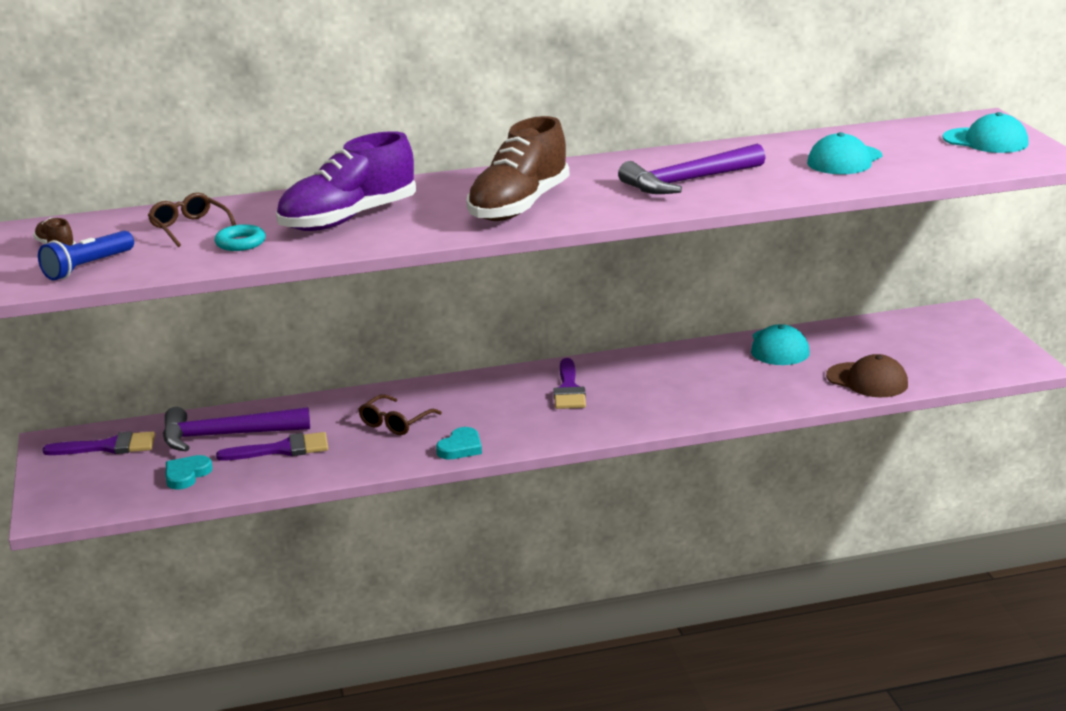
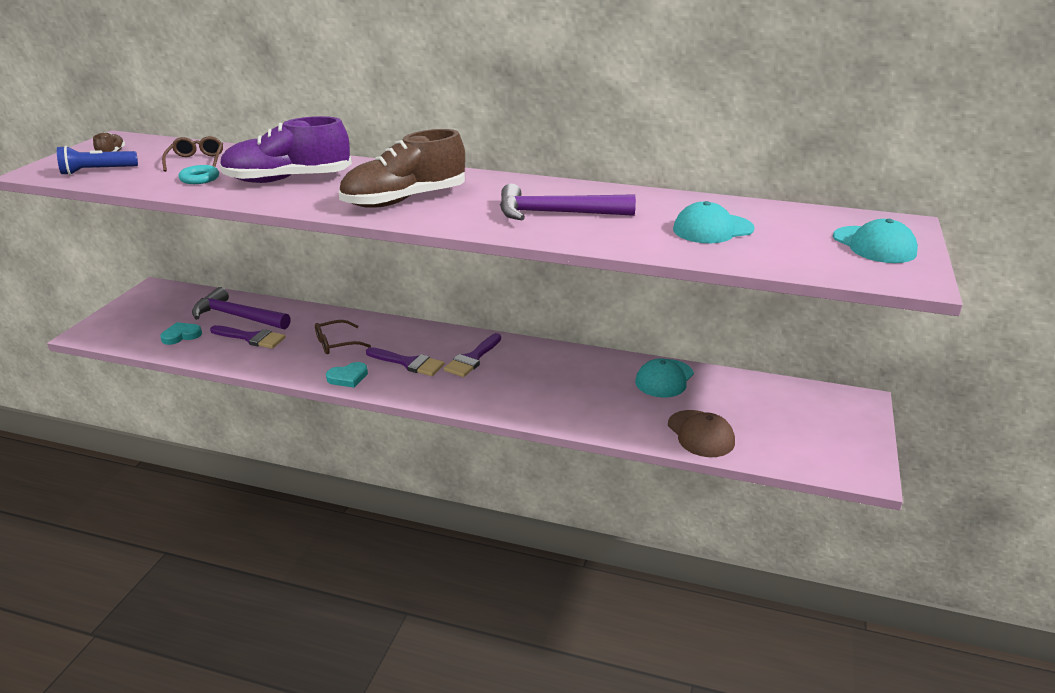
camera: 30 degrees right, 5 degrees up
purple brush [42,431,155,455] -> purple brush moved to [366,347,444,376]

